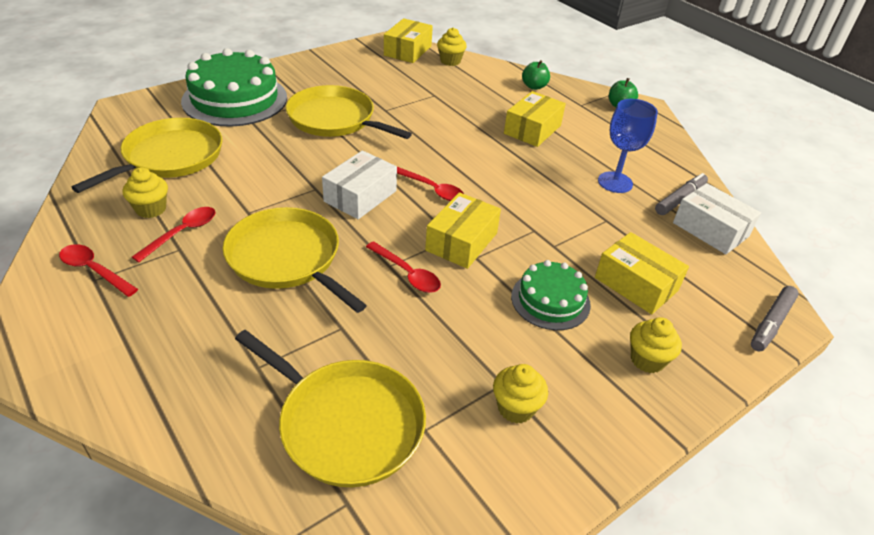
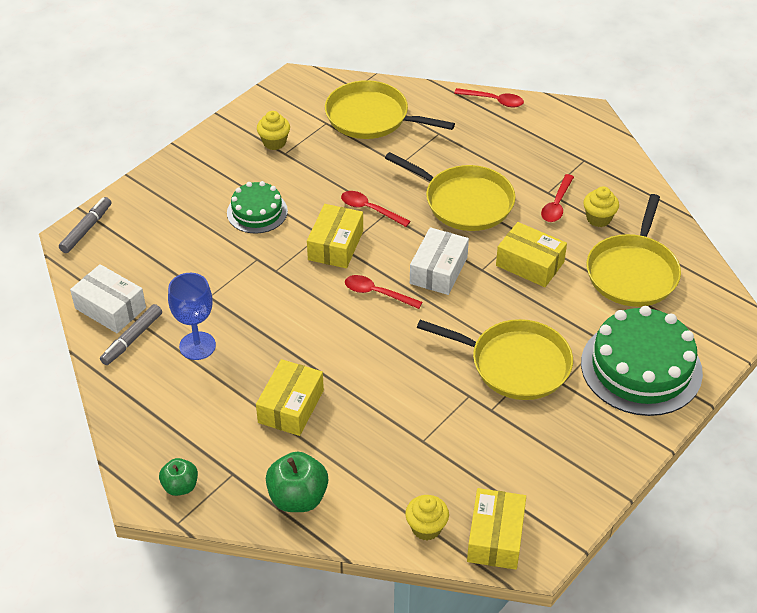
camera: 170 degrees right, 5 degrees up
red spoon [59,244,138,297] -> red spoon moved to [454,88,524,107]
green apple [522,60,550,90] -> green apple [266,451,328,512], size x1.60
yellow box [595,232,689,314] -> yellow box moved to [496,222,567,287]
yellow cupcake [630,317,682,373] -> none

